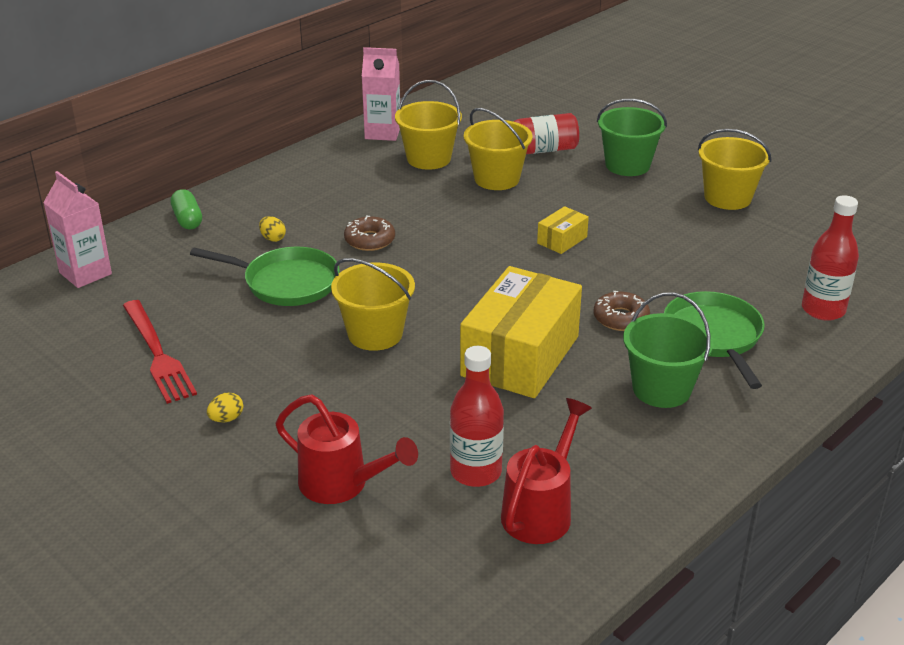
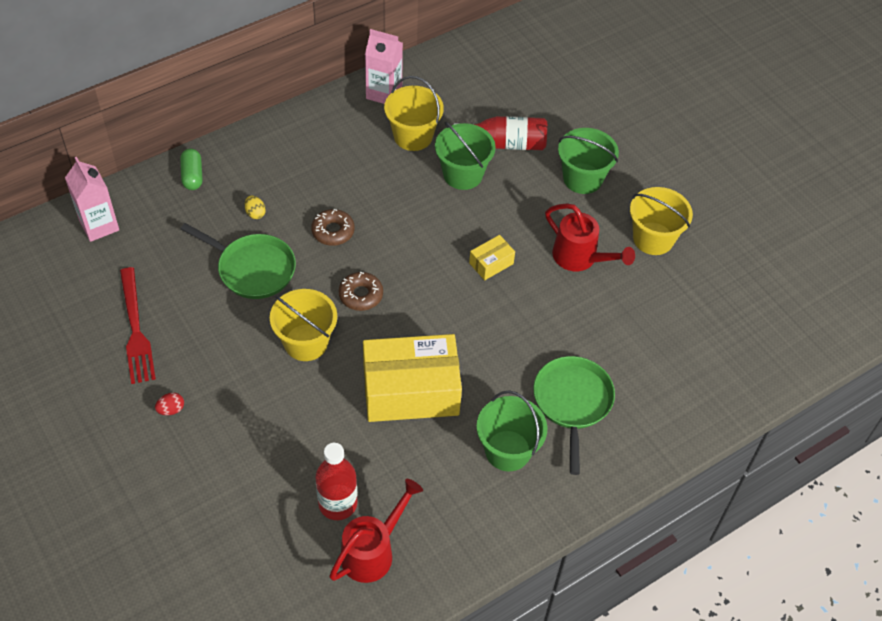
camera: 10 degrees right, 20 degrees up
yellow egg [207,392,243,422] -> red egg [155,392,184,415]
red watering can [276,394,418,504] -> red watering can moved to [545,204,635,271]
yellow box [460,266,582,398] -> yellow box turned 45 degrees clockwise [363,334,462,422]
yellow bucket [464,108,533,190] -> green bucket [435,122,496,190]
brown donut [594,291,650,331] -> brown donut moved to [339,272,383,311]
red bottle [802,195,859,321] -> none

